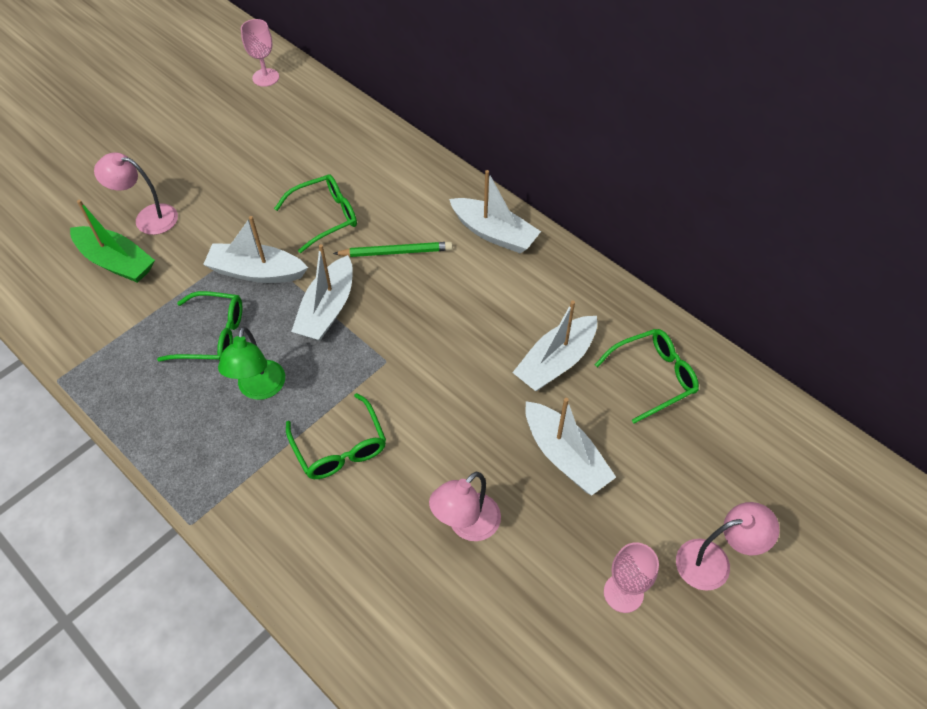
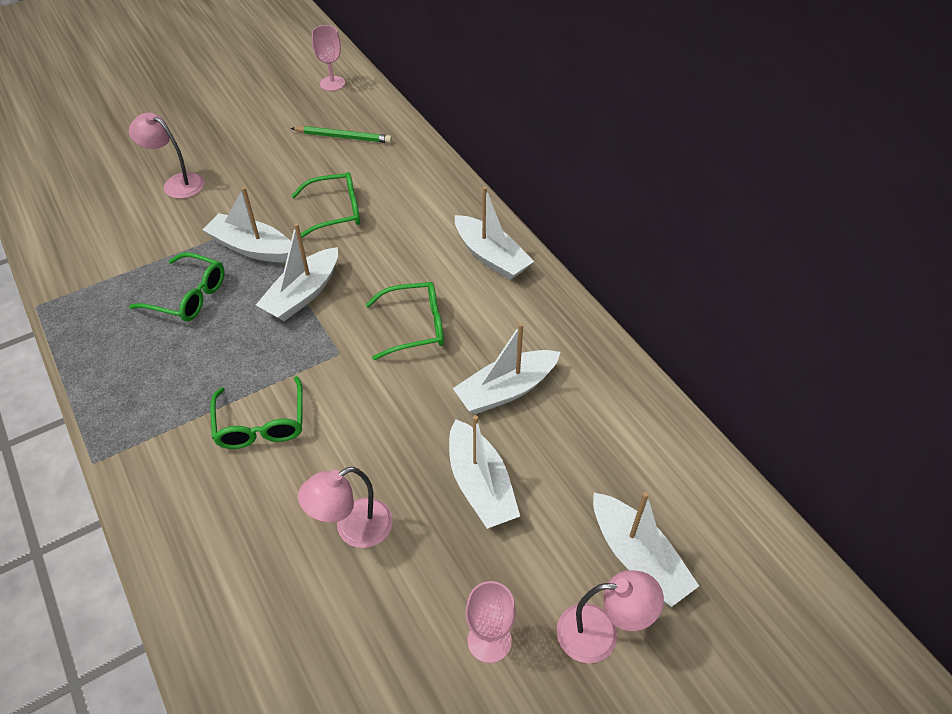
camera: 15 degrees right, 5 degrees down
green boat [70,200,155,283] -> none
green lamp [218,326,285,400] -> none
green pencil [333,242,453,257] -> green pencil moved to [291,126,392,143]
green glasses [595,329,699,423] -> green glasses moved to [365,282,444,360]
none -> white boat [593,492,699,607]

